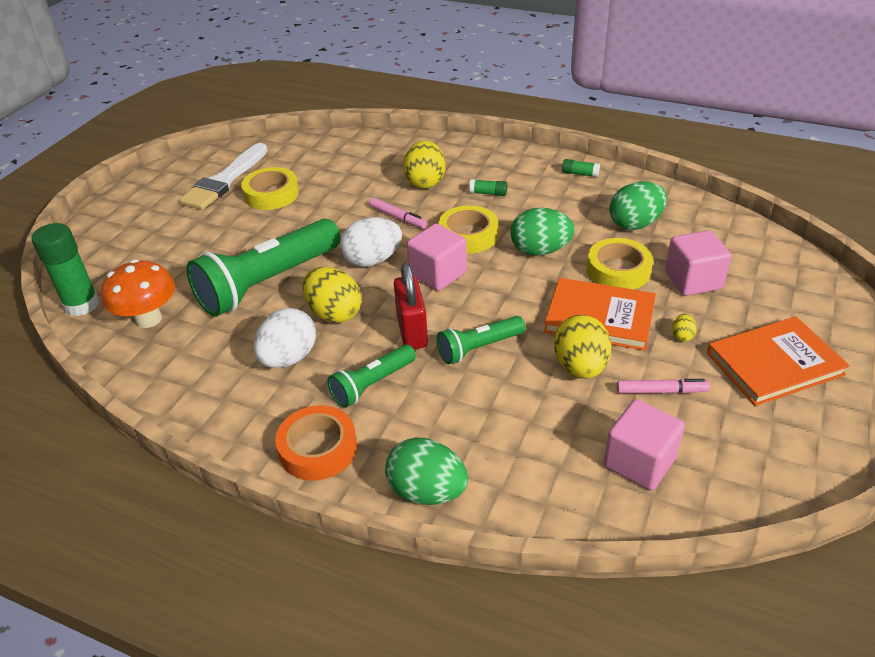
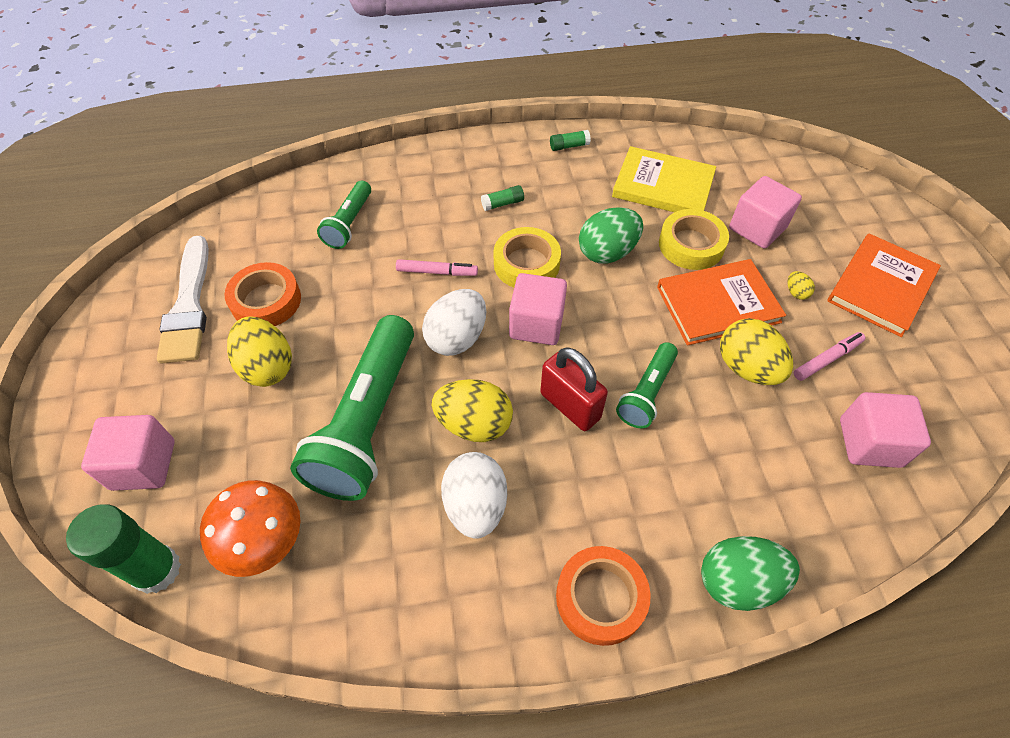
camera: 35 degrees left, 15 degrees up
yellow tape [241,167,299,210] -> orange tape [224,262,301,326]
green flashlight [327,345,416,408] -> green flashlight moved to [317,181,371,249]
yellow egg [404,140,446,189] -> yellow egg moved to [227,316,292,387]
green egg [609,181,667,230] -> yellow book [612,146,716,212]
none -> pink cube [81,415,175,491]

